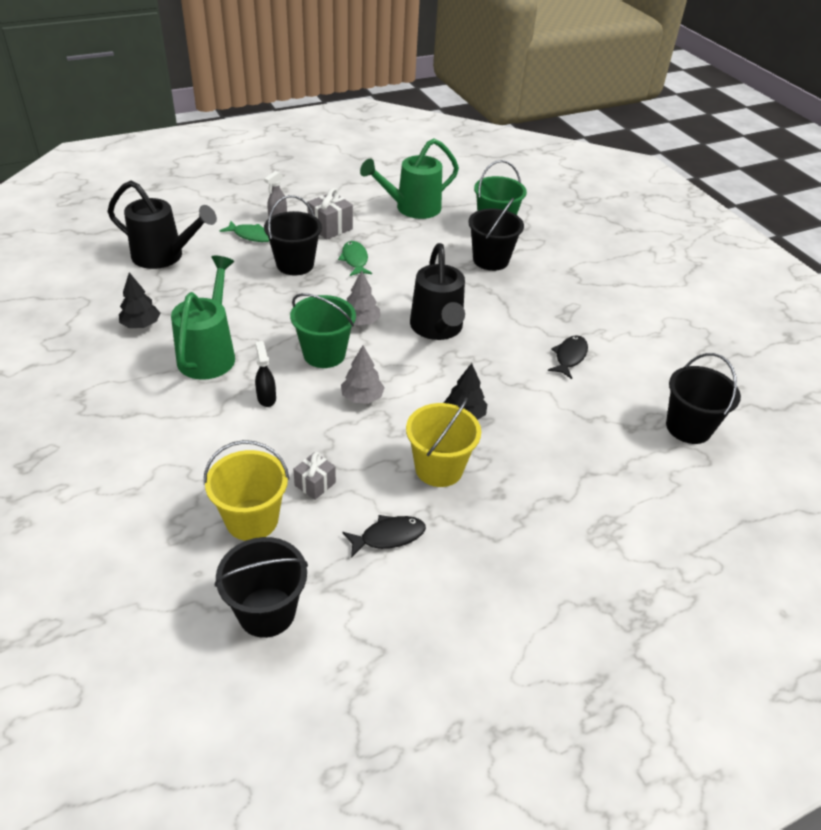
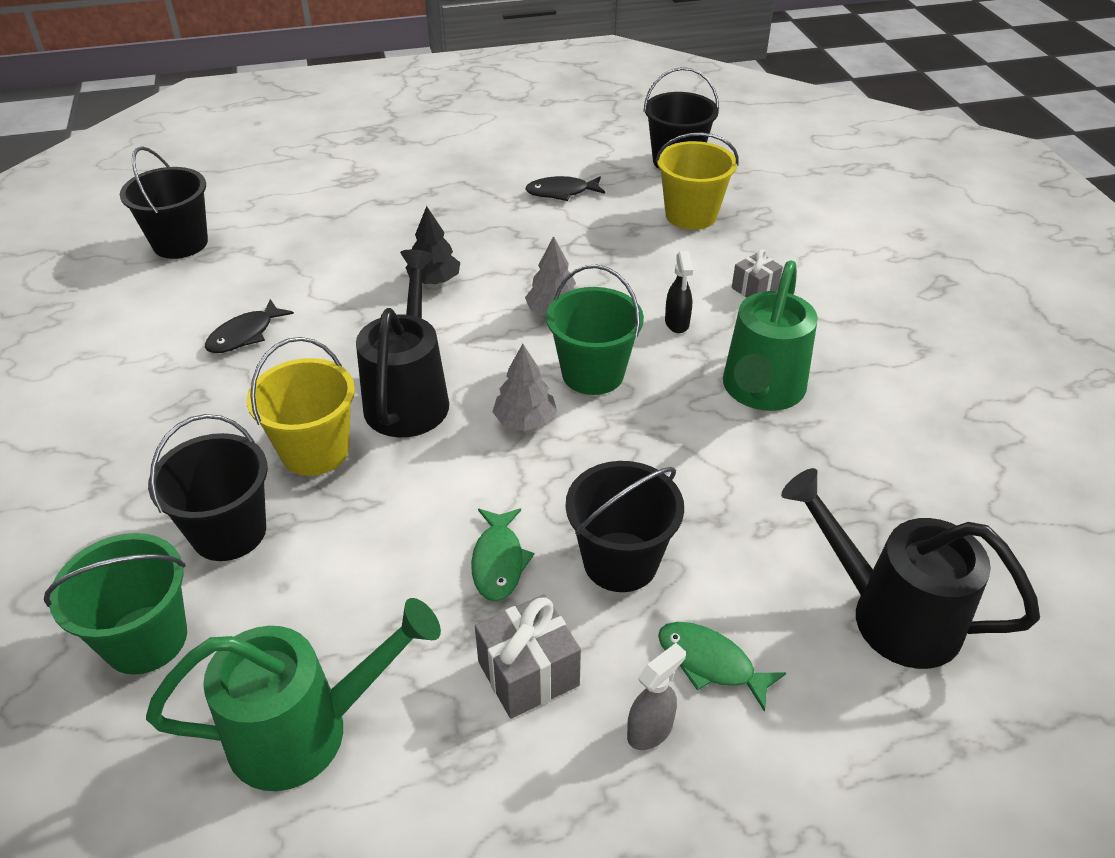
camera: 165 degrees left, 0 degrees up
black tree [119,272,161,328] -> none
grey gift [293,452,336,500] -> grey gift moved to [732,249,783,298]
yellow bucket [406,397,481,487] -> yellow bucket moved to [247,337,355,476]

